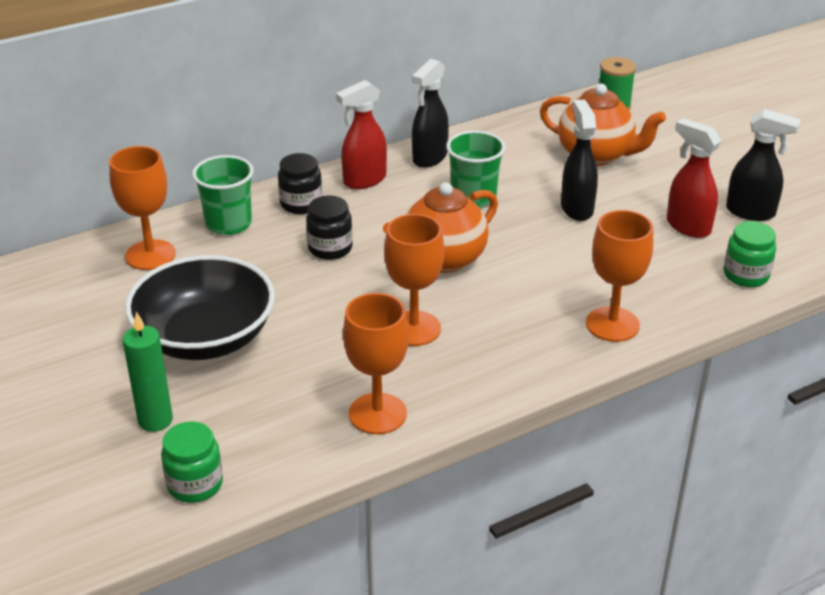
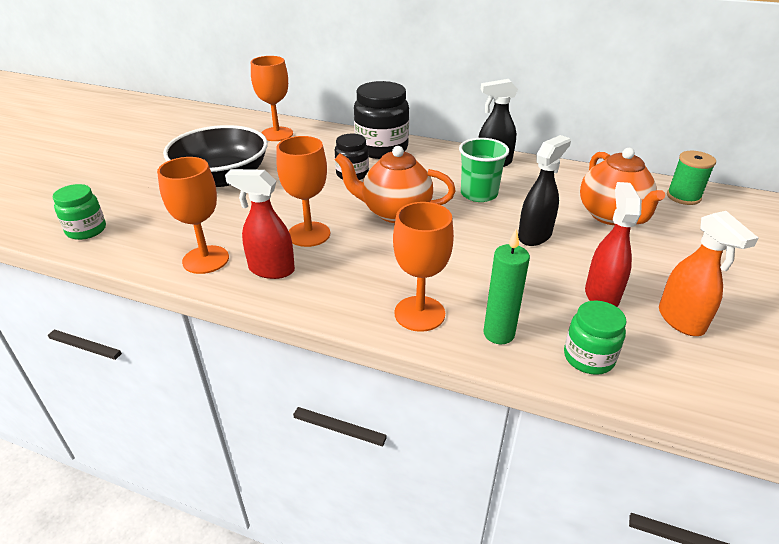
camera: 50 degrees right, 0 degrees up
green candle [123,312,173,432] -> green candle moved to [483,228,530,344]
green cup [192,155,254,235] -> none
black jar [278,153,322,214] -> black jar [354,81,409,159], size x1.74
red spray bottle [336,80,387,189] -> red spray bottle moved to [225,169,295,279]
black spray bottle [726,109,801,221] -> orange spray bottle [659,211,758,336]

